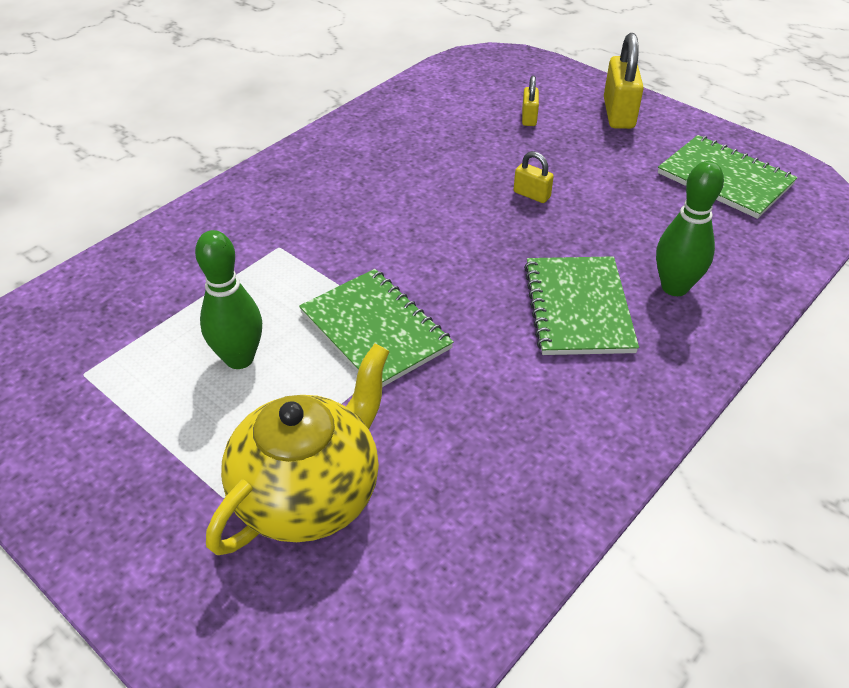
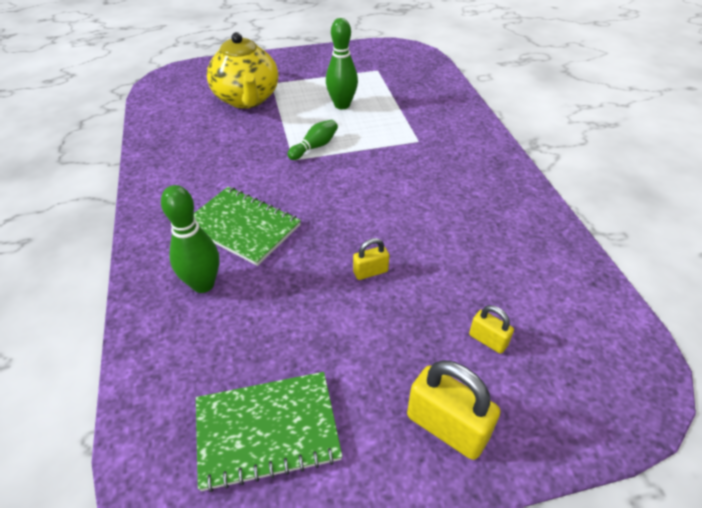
camera: 125 degrees right, 0 degrees up
green notebook [299,269,454,387] -> green bowling pin [287,120,338,160]

